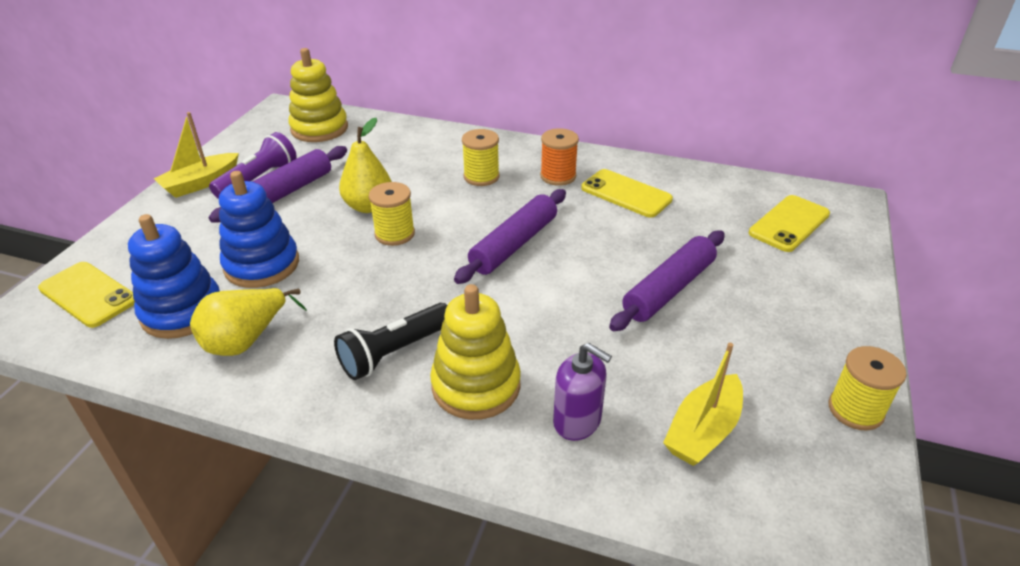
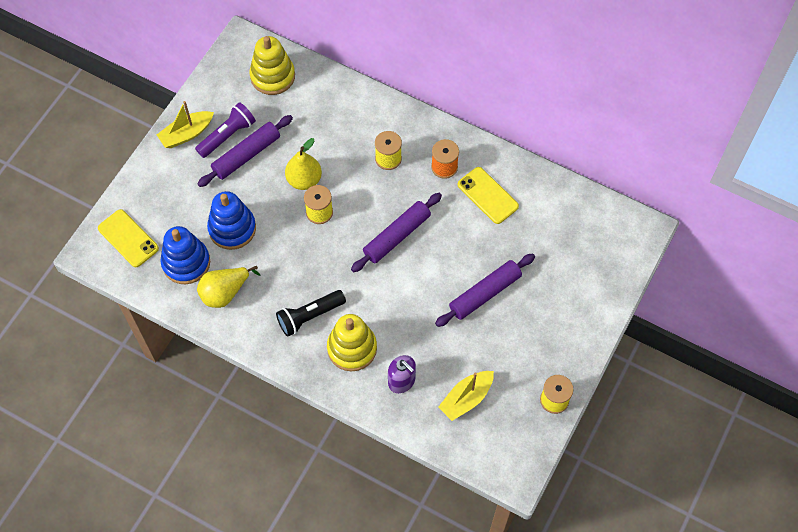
camera: 10 degrees right, 25 degrees up
yellow phone [749,195,830,252] -> none

